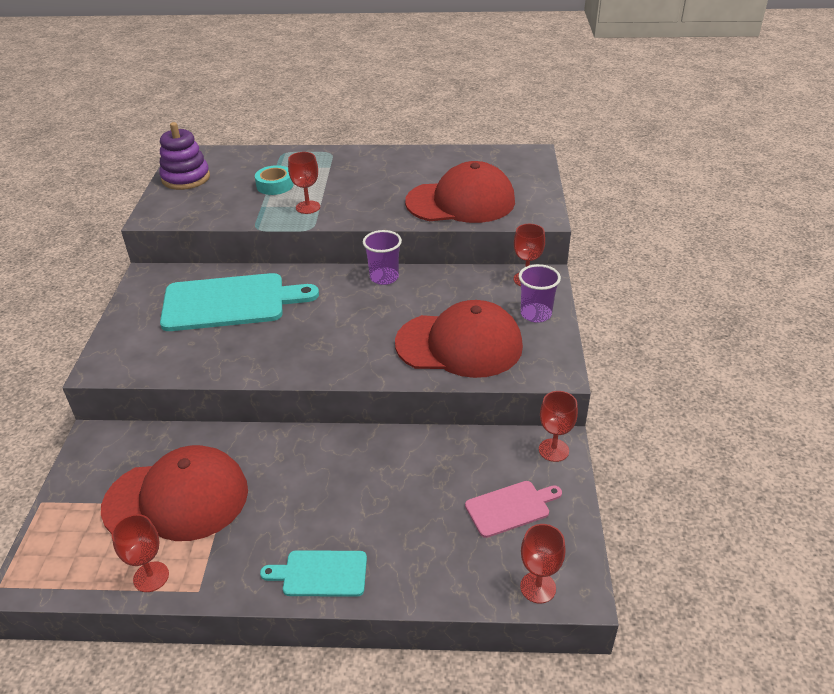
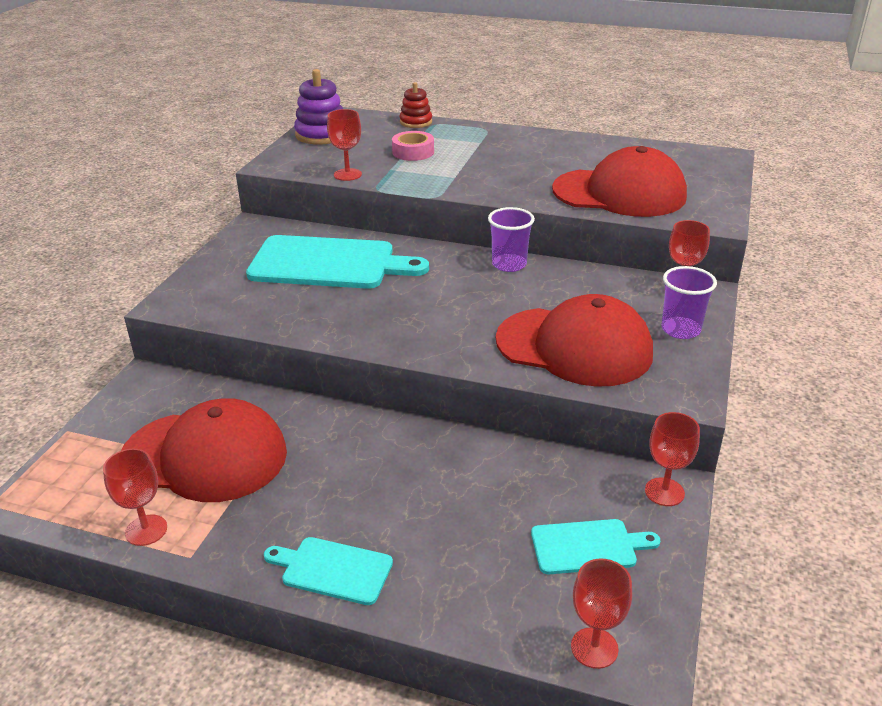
camera: 15 degrees right, 5 degrees down
turquoise tape [255,165,294,195] -> pink tape [392,131,434,161]
red goblet [288,152,320,214] -> red goblet moved to [327,109,362,181]
pink cutting board [465,481,562,538] -> turquoise cutting board [531,519,660,574]
none -> red stacking toy [400,82,432,128]

